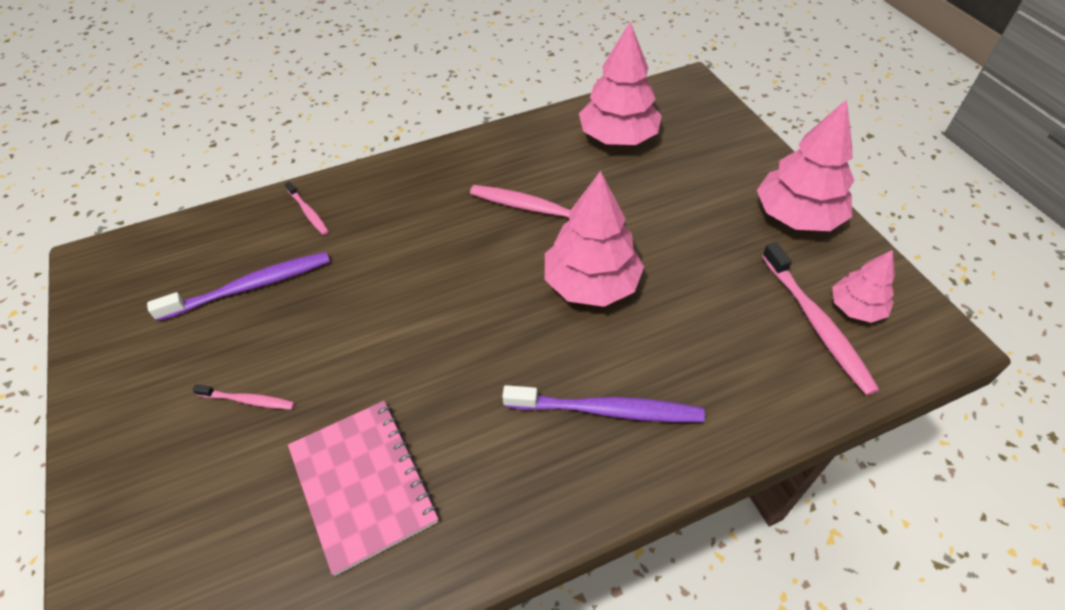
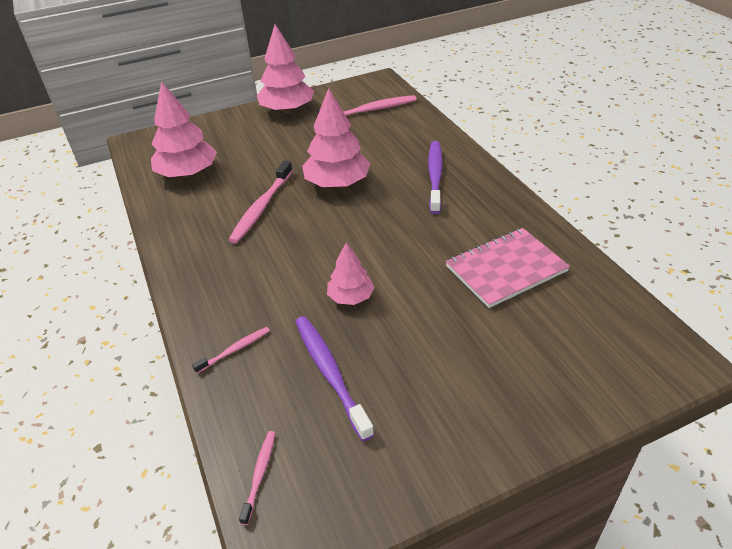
camera: 90 degrees left, 10 degrees down
pink toothbrush [192,384,295,409] -> pink toothbrush moved to [239,431,275,525]
pink tree [832,250,895,323] -> pink tree moved to [327,243,374,305]

